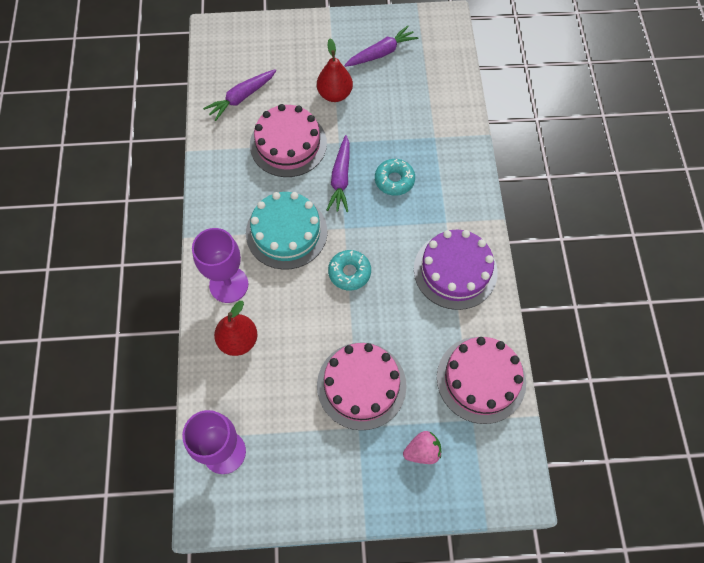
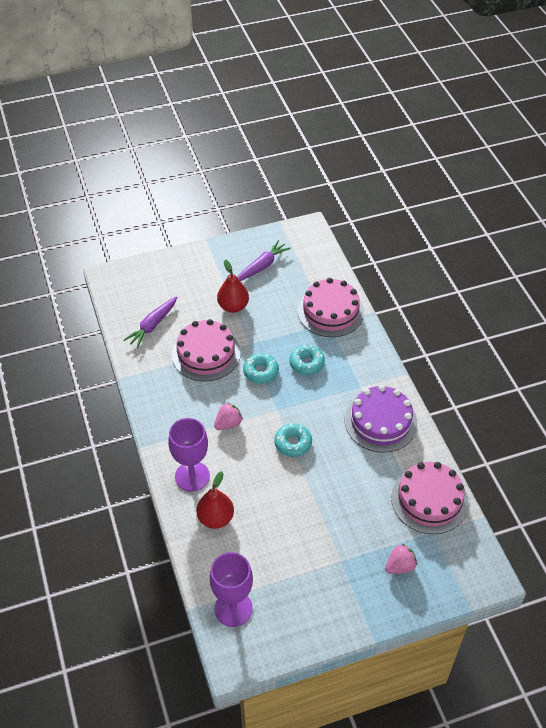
camera: 15 degrees left, 15 degrees down
turquoise cake [246,192,327,270] -> pink strawberry [214,402,243,430]
pink cake [317,342,407,430] -> pink cake moved to [298,278,364,337]
purple carrot [327,135,350,212] -> turquoise donut [243,353,279,384]

